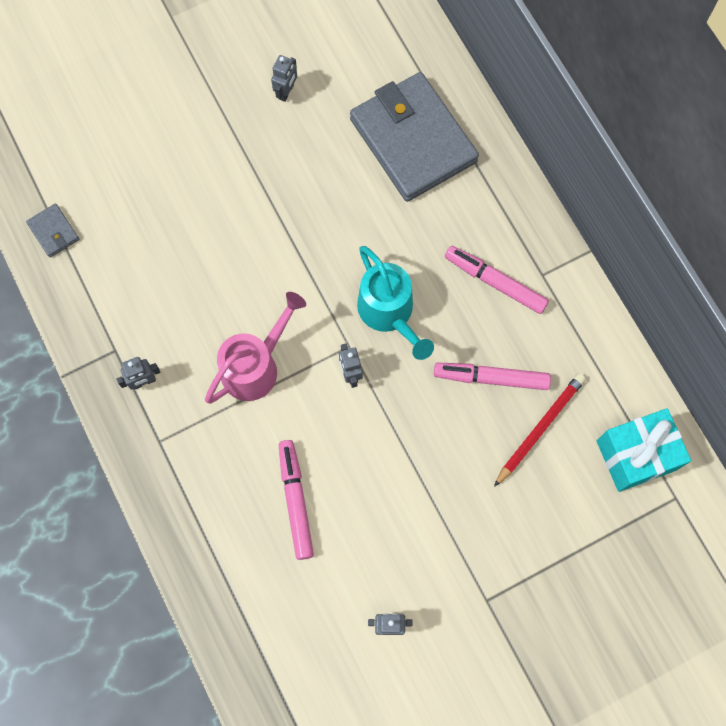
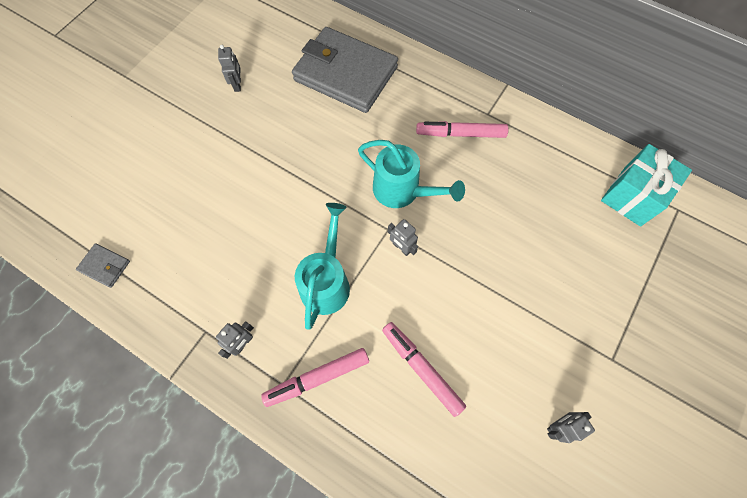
camera: 30 degrees left, 5 degrees down
pink watering can [205,292,306,404] -> turquoise watering can [295,203,350,330]
pink marker [434,363,551,390] -> pink marker moved to [261,348,369,407]
red pencil [494,373,586,487] -> none

